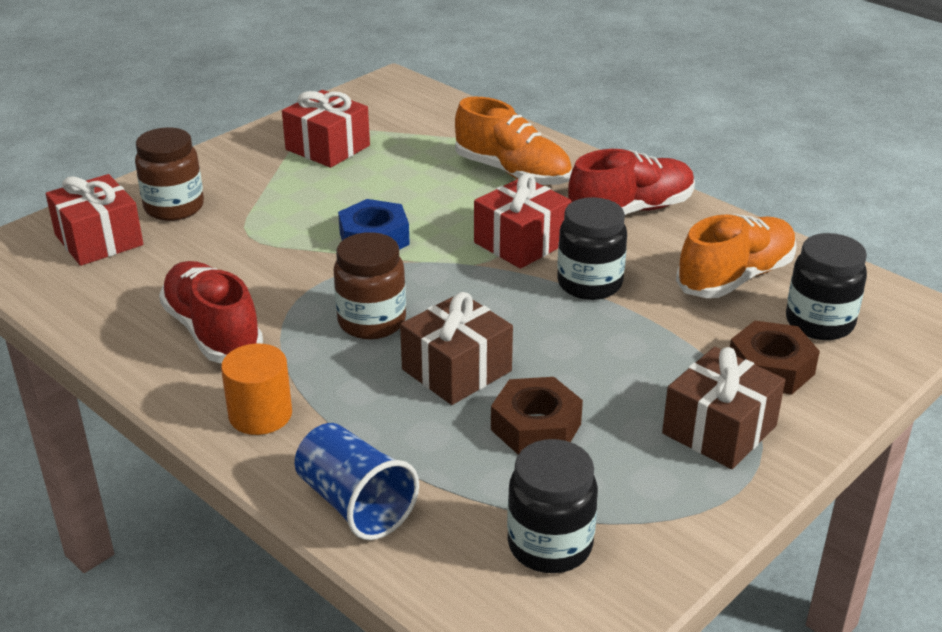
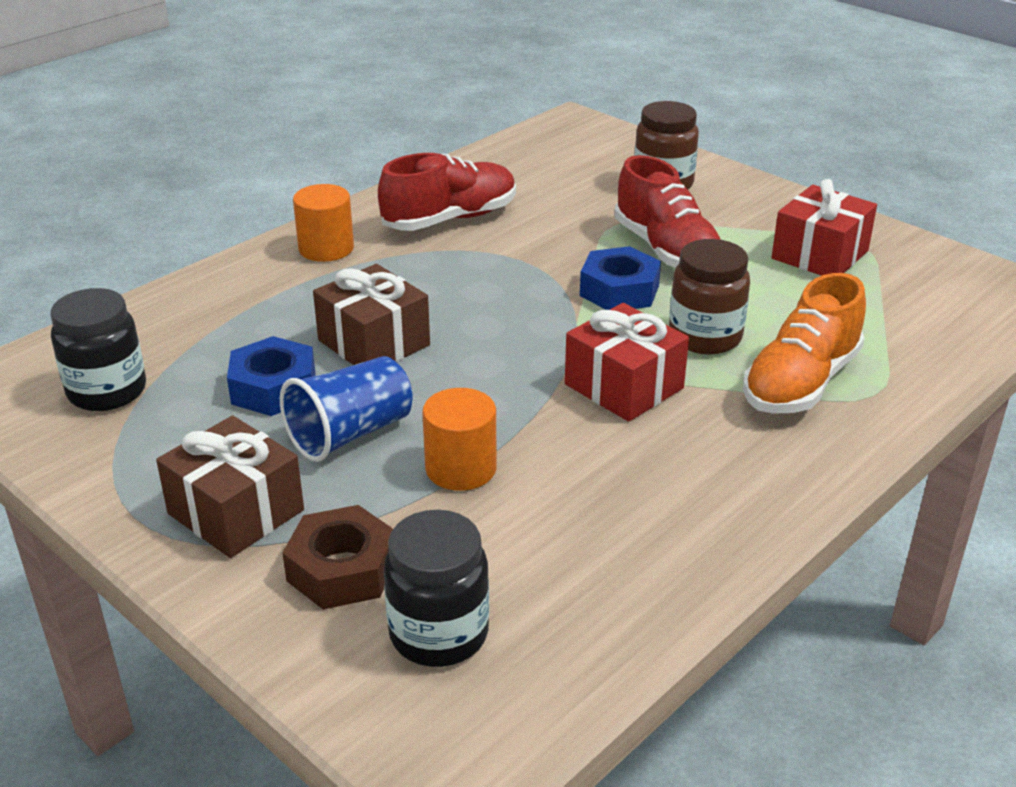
camera: 90 degrees right, 0 degrees up
red gift [46,174,143,266] -> none
blue cup [295,423,419,540] -> blue cup moved to [280,356,413,462]
brown jar [334,232,406,339] -> brown jar moved to [669,239,750,355]
brown nut [491,377,583,455] -> blue nut [227,336,315,416]
black jar [557,197,627,300] -> none
red shoe [568,149,695,215] -> red shoe moved to [614,155,721,268]
orange shoe [676,214,797,298] -> none
none -> orange cylinder [422,388,497,491]

